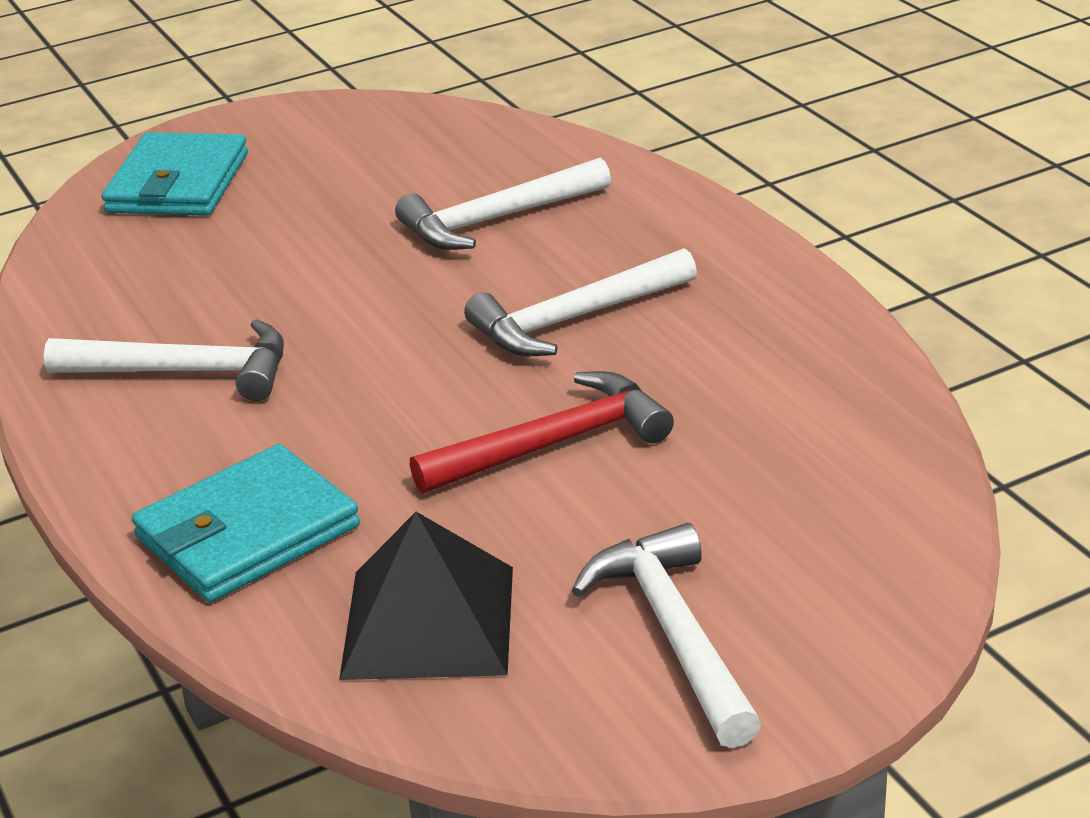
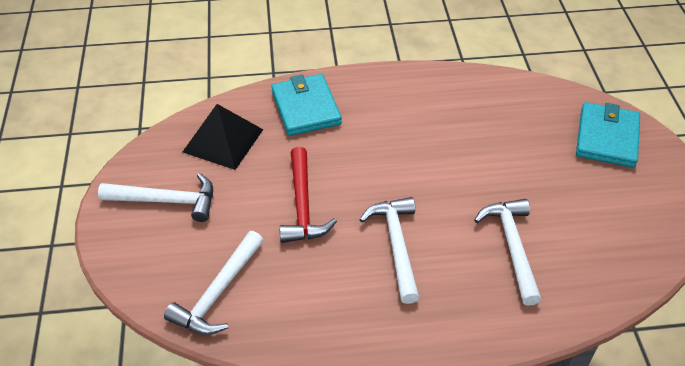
camera: 110 degrees right, 15 degrees up
white hammer [44,319,284,401] -> white hammer moved to [164,231,263,335]
turquoise wallet [101,132,248,216] -> turquoise wallet turned 75 degrees clockwise [576,102,640,168]

